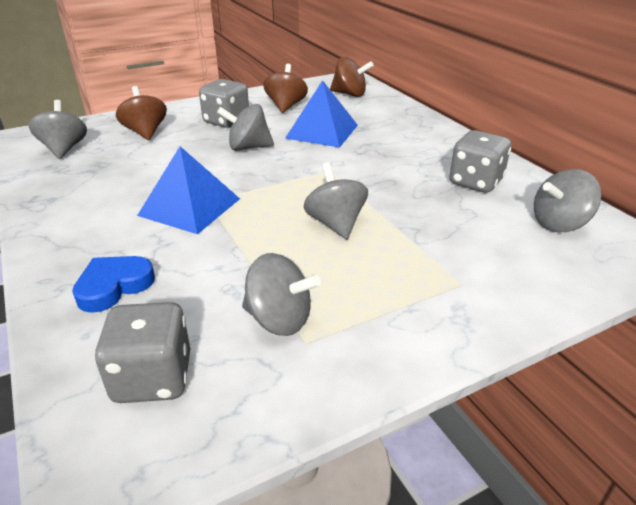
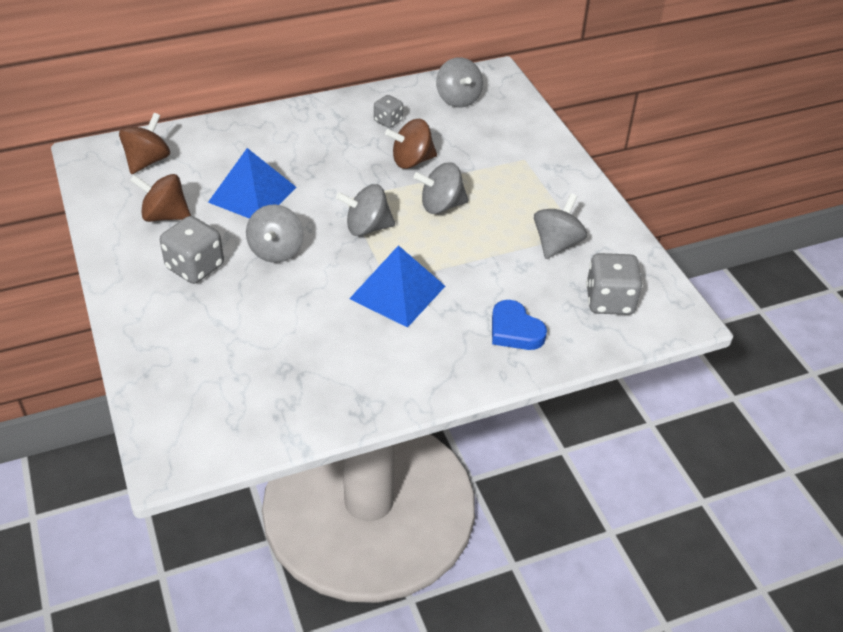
camera: 85 degrees left, 10 degrees up
grey spinning top [29,100,87,159] -> grey spinning top moved to [336,184,395,236]
brown spinning top [116,86,167,140] -> brown spinning top moved to [385,119,437,169]
grey dice [449,130,511,193] -> grey dice [374,95,403,128], size x0.59

